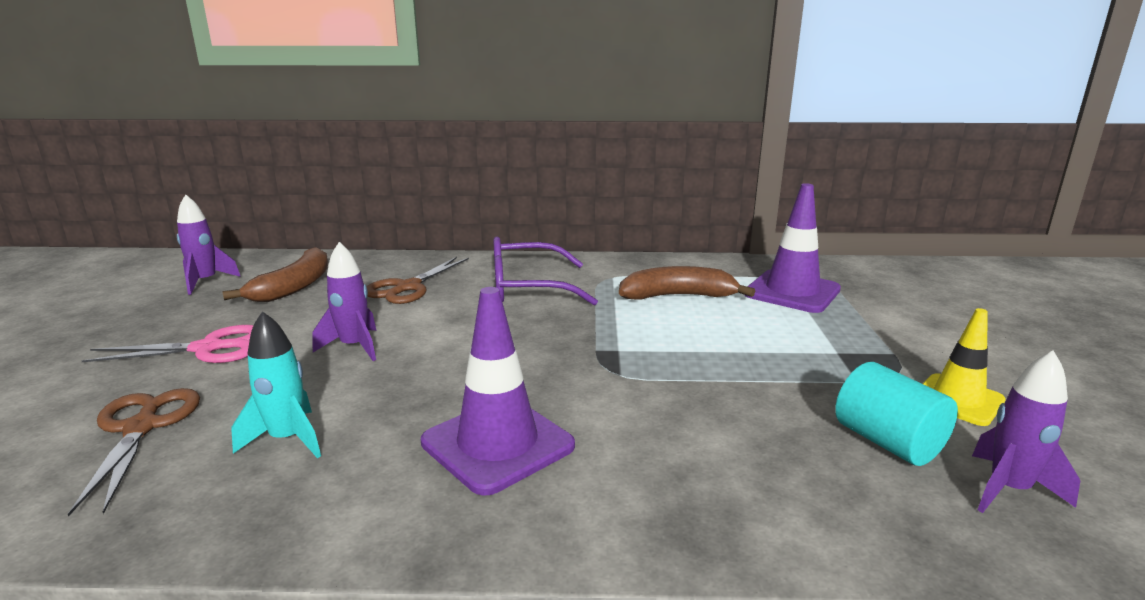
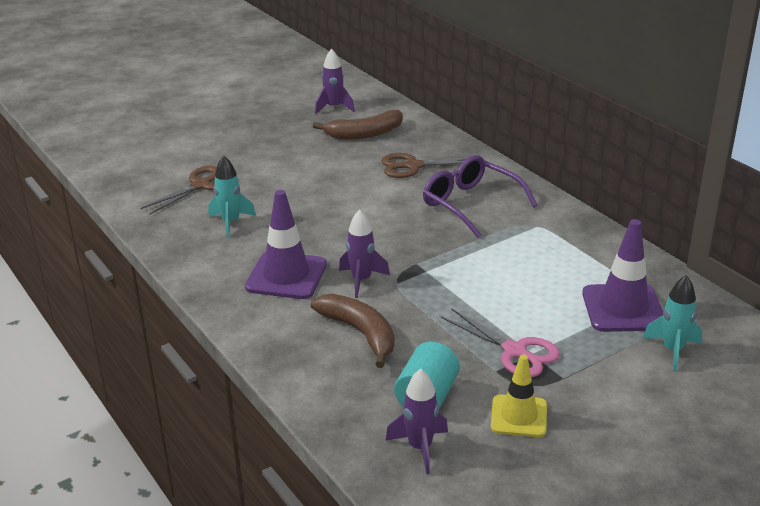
camera: 55 degrees right, 10 degrees up
pink scissors [82,325,254,363] -> pink scissors moved to [441,308,560,377]
purple rocket [312,242,376,361] -> purple rocket moved to [339,209,390,298]
brown banana [619,266,755,300] -> brown banana moved to [311,294,394,368]
none -> turquoise rocket [643,275,702,372]

